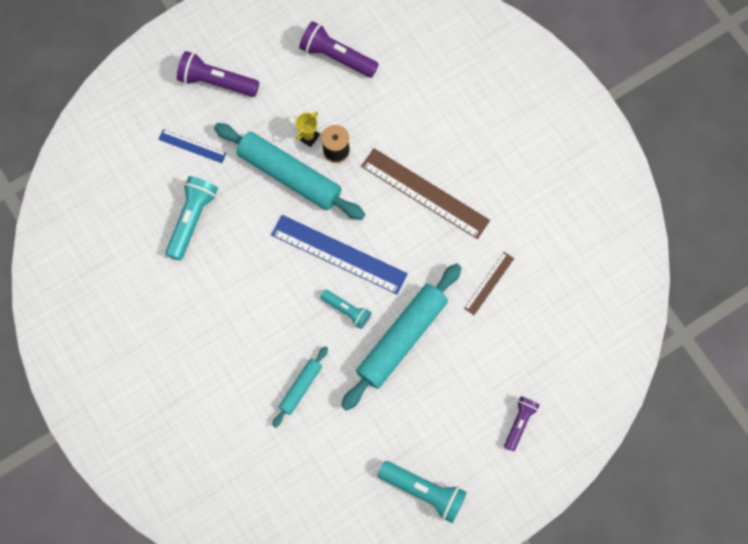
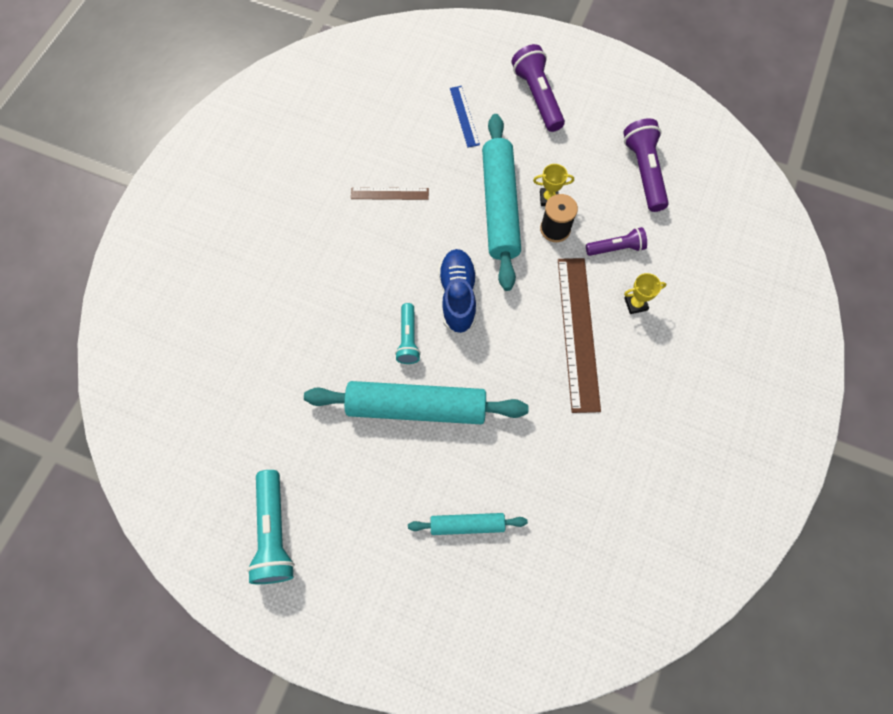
camera: 55 degrees right, 5 degrees down
turquoise flashlight [165,176,218,261] -> none
blue ruler [271,215,408,294] -> blue shoe [438,249,476,334]
turquoise rolling pin [272,346,328,428] -> turquoise rolling pin moved to [408,513,528,535]
brown ruler [464,252,514,315] -> brown ruler moved to [351,187,429,200]
purple flashlight [504,396,539,452] -> purple flashlight moved to [586,227,647,256]
none -> yellow trophy [624,273,667,314]

